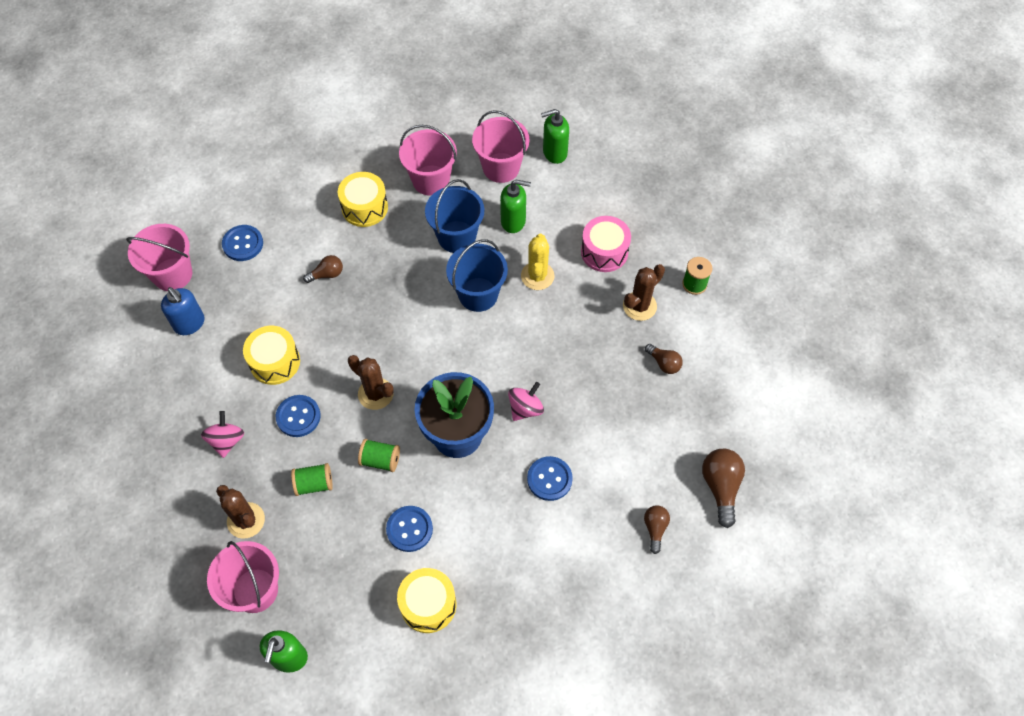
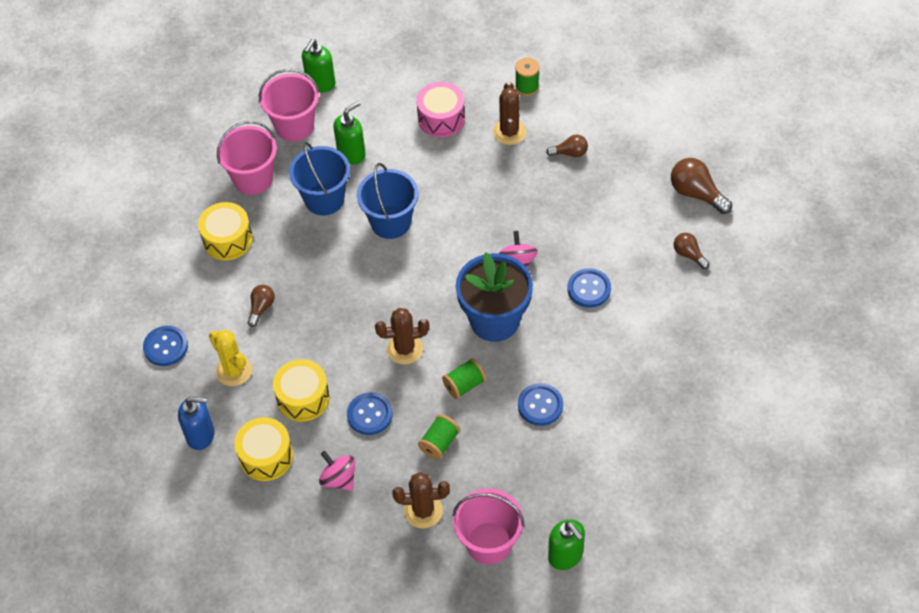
camera: 45 degrees left, 5 degrees down
pink bucket [126,224,192,291] -> none
yellow drum [397,568,456,633] -> yellow drum moved to [234,417,293,481]
yellow cactus [521,234,554,290] -> yellow cactus moved to [209,330,252,386]

